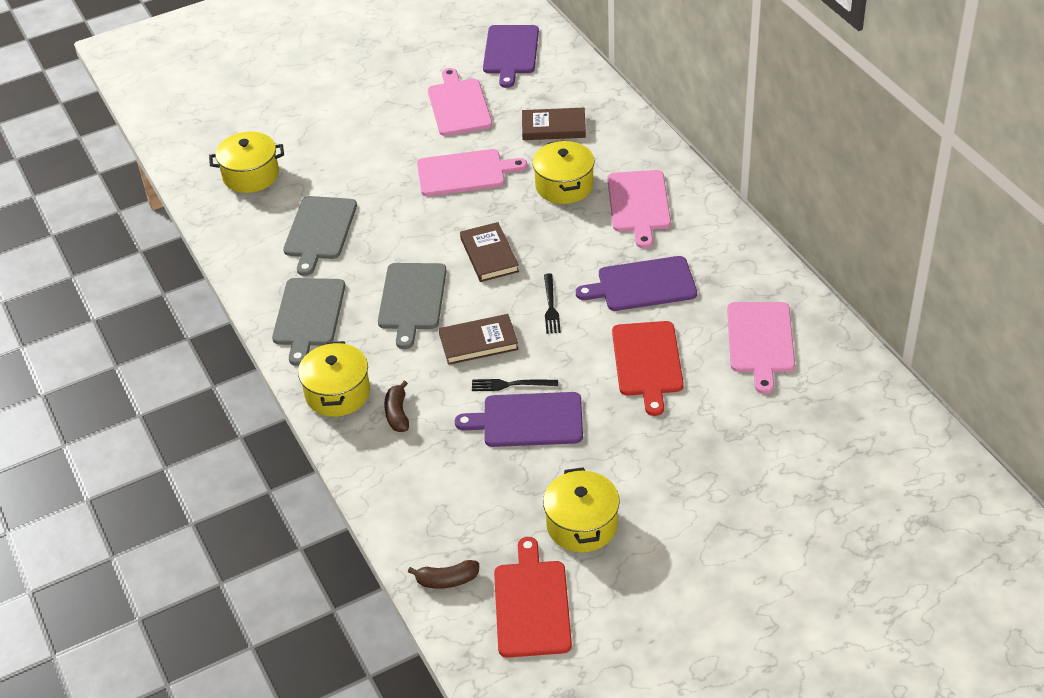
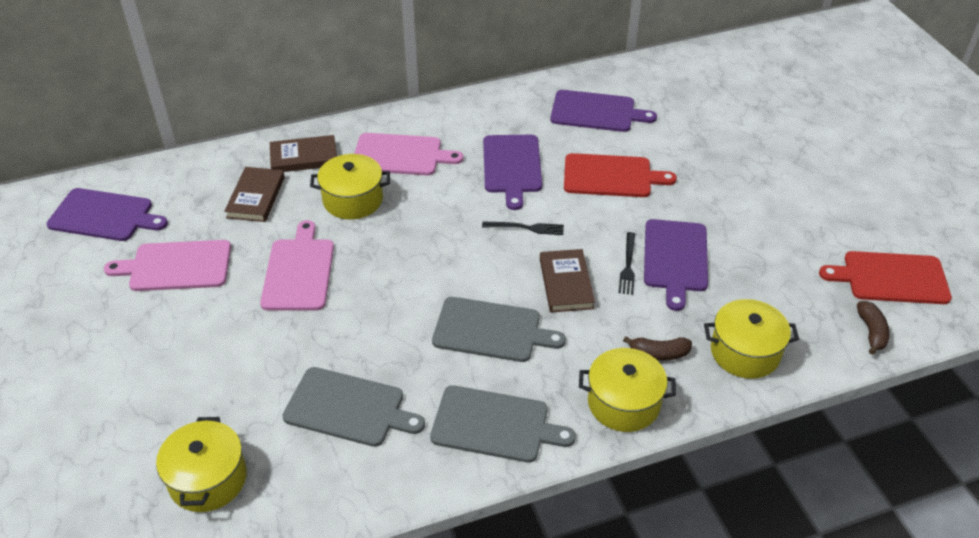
camera: 85 degrees left, 0 degrees up
brown book [460,222,519,282] -> brown book moved to [270,135,337,172]
yellow pot [543,467,620,552] -> yellow pot moved to [704,299,799,379]
pink cutting board [727,302,795,394] -> purple cutting board [550,90,657,132]

